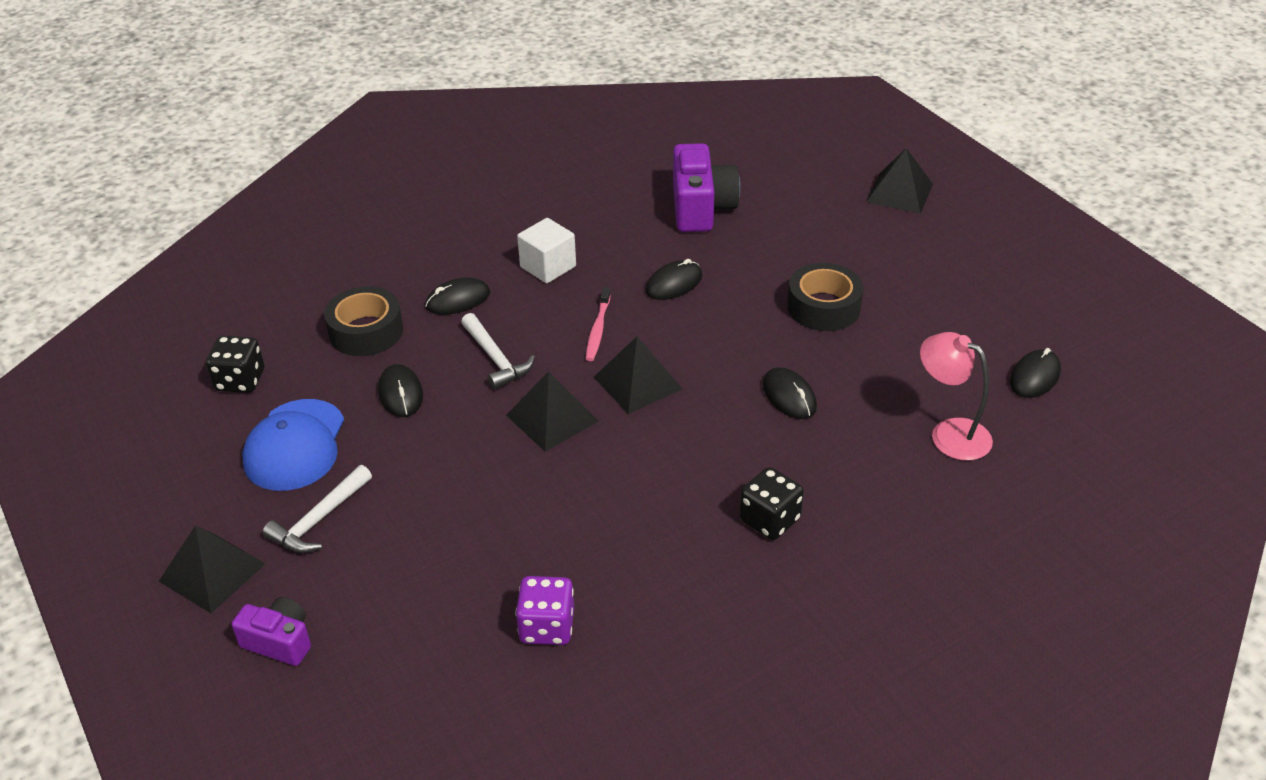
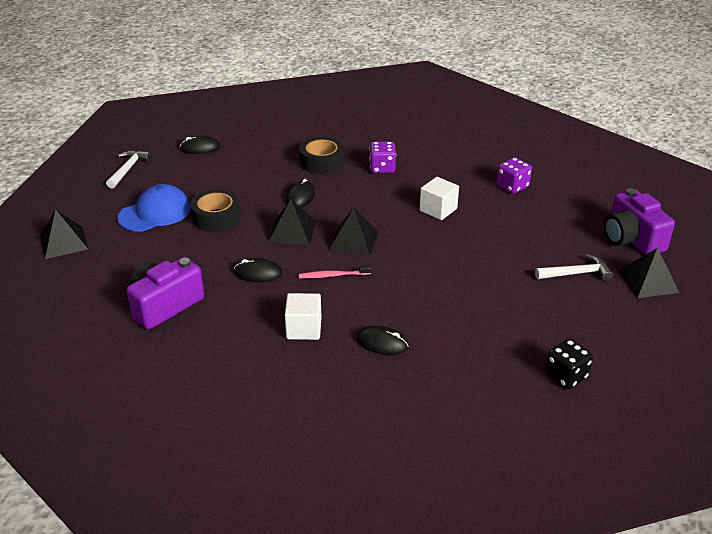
camera: 135 degrees left, 5 degrees down
purple camera [231,597,311,666] -> purple camera [604,188,675,255], size x1.72
blue cap [242,399,344,491] -> blue cap moved to [117,184,191,232]
black tape [324,286,403,356] -> black tape moved to [299,137,344,174]
black mouse [378,364,423,417] -> none
white hammer [461,313,535,390] -> white hammer moved to [106,150,151,189]
black pyramid [506,371,599,452] -> black pyramid moved to [269,199,316,245]
pink toothbrush [586,287,611,361] -> pink toothbrush turned 150 degrees counterclockwise [299,265,372,278]
black dice [739,467,804,540] -> purple dice [369,141,396,173]
pink lamp [920,332,993,461] -> none
none -> white cube [419,177,459,220]

